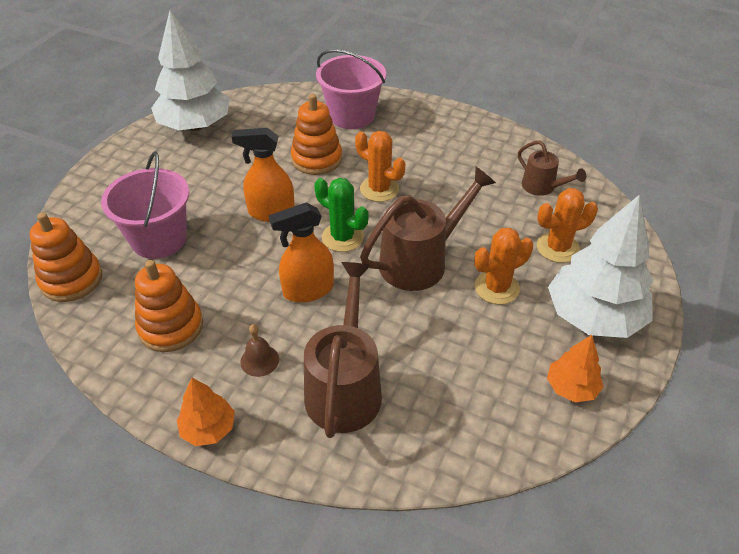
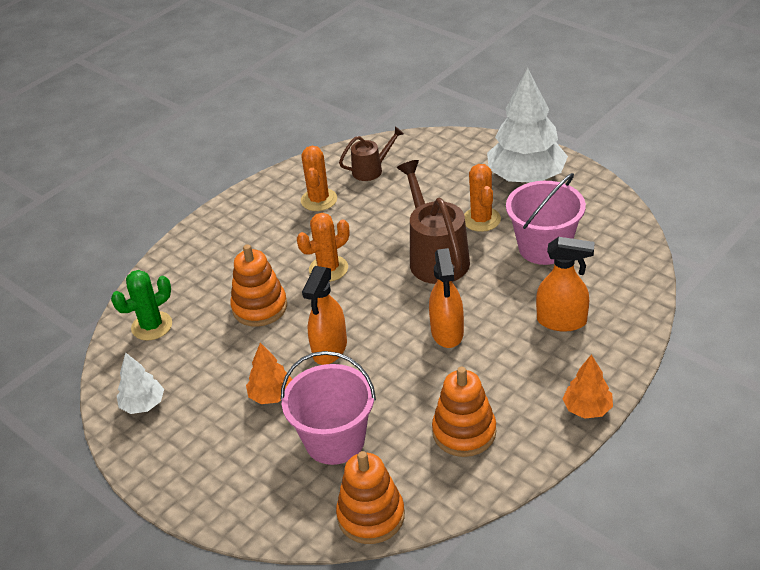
camera: 70 degrees left, 5 degrees down
white tree [151,10,230,131] -> white tree [117,352,164,414], size x0.50
brown bell [240,324,279,377] -> none
brown watering can [304,262,382,438] -> orange spray bottle [536,237,595,332]
green cactus [314,178,368,252] -> green cactus moved to [111,270,172,341]
pink bucket [316,49,386,129] -> pink bucket moved to [506,173,586,265]
orange cactus [537,188,598,263] -> orange cactus moved to [301,146,337,211]
orange tree [547,335,603,402] -> orange tree moved to [246,343,292,404]

